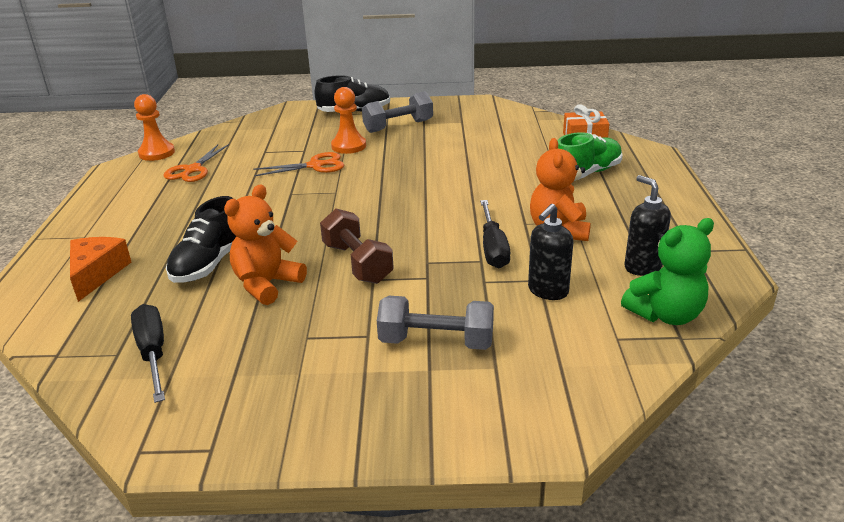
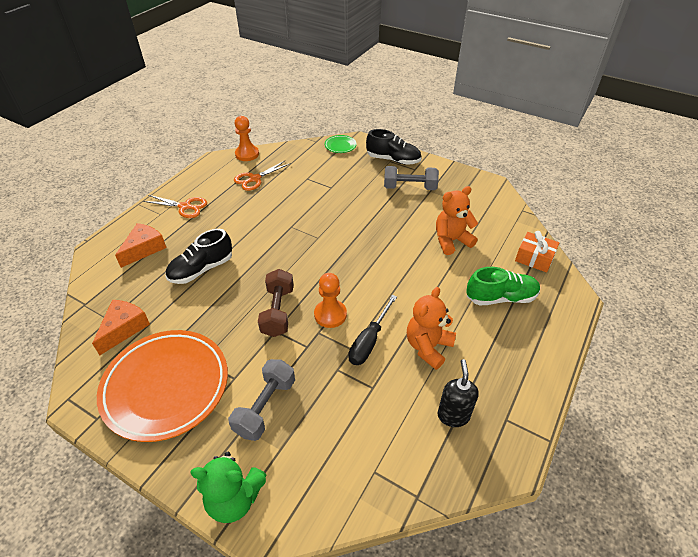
camera: 30 degrees right, 15 degrees up
black screwdriver [131,304,165,403] -> orange cheese [92,300,150,355]
orange teddy bear [224,184,307,305] -> orange teddy bear moved to [436,186,478,255]
orange scissors [253,152,344,176] -> orange scissors moved to [143,195,207,218]
orange pawn [331,87,366,154] -> orange pawn moved to [314,273,347,328]
grey dumbbell [377,296,494,350] -> grey dumbbell turned 75 degrees clockwise [228,359,295,441]
black soap dispenser [528,204,573,300] -> none
green teddy bear [621,218,714,325] -> green teddy bear moved to [190,452,267,523]
none -> orange plate [97,330,228,442]
none -> green plate [325,135,357,153]

